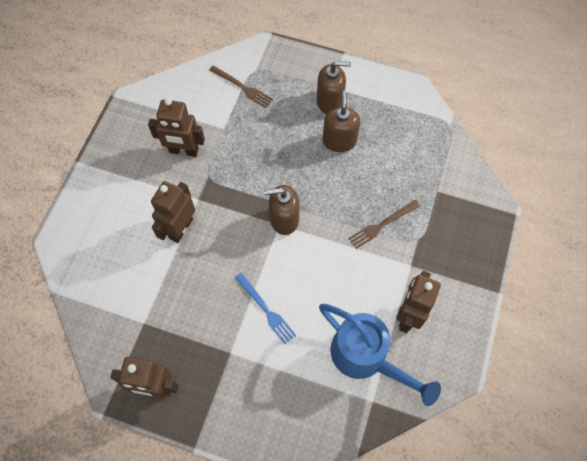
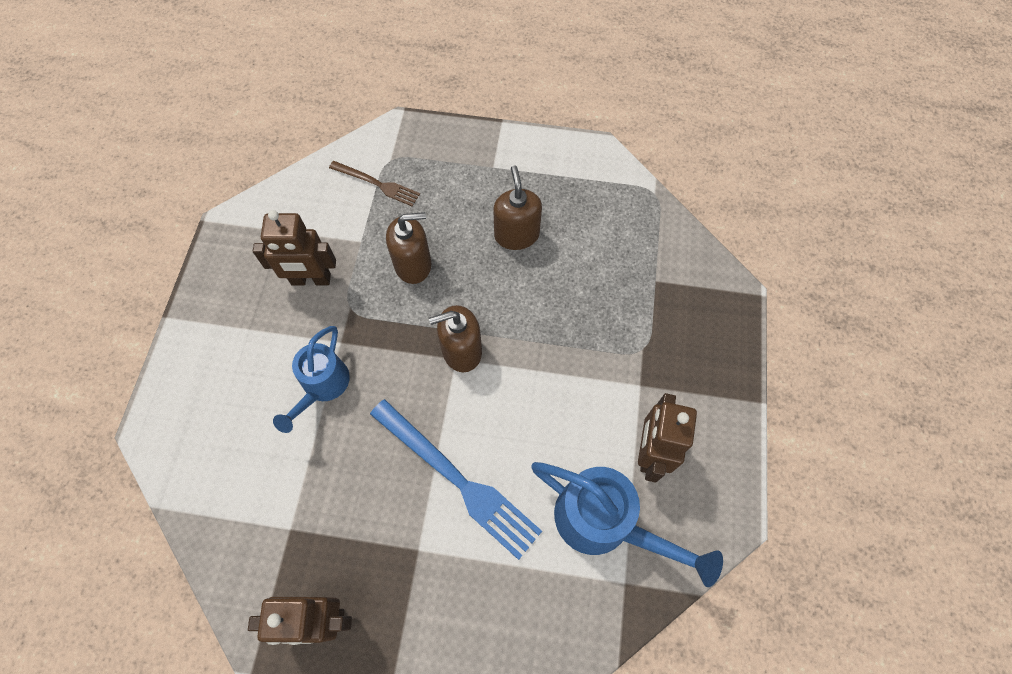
camera: 10 degrees left, 0 degrees up
brown robot [151,181,195,243] -> blue watering can [273,326,350,433]
blue fork [235,273,296,344] -> blue fork [370,399,542,560], size x1.77
brown soap dispenser [317,61,351,114] -> brown soap dispenser moved to [386,212,431,284]
brown fork [349,200,420,249] -> none

